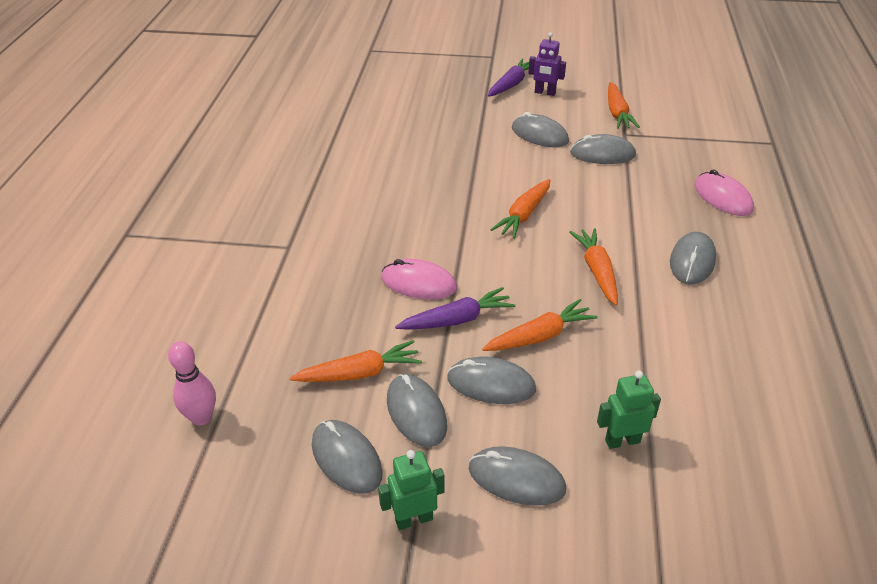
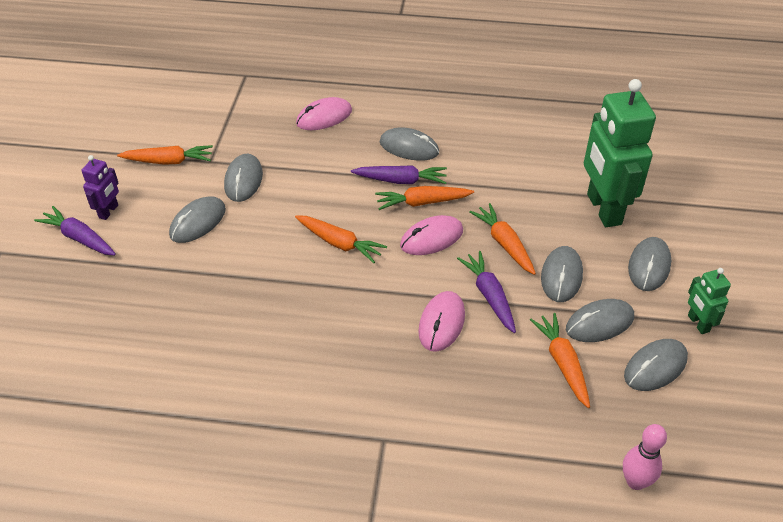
camera: 90 degrees left, 5 degrees up
green robot [597,370,661,449] -> green robot [584,79,656,227], size x2.14
none -> purple carrot [351,165,447,184]
none -> pink mouse [400,215,463,255]

